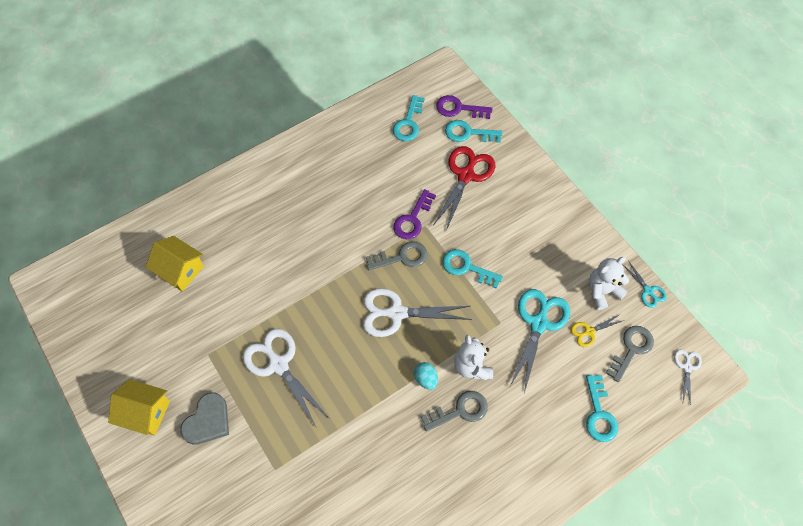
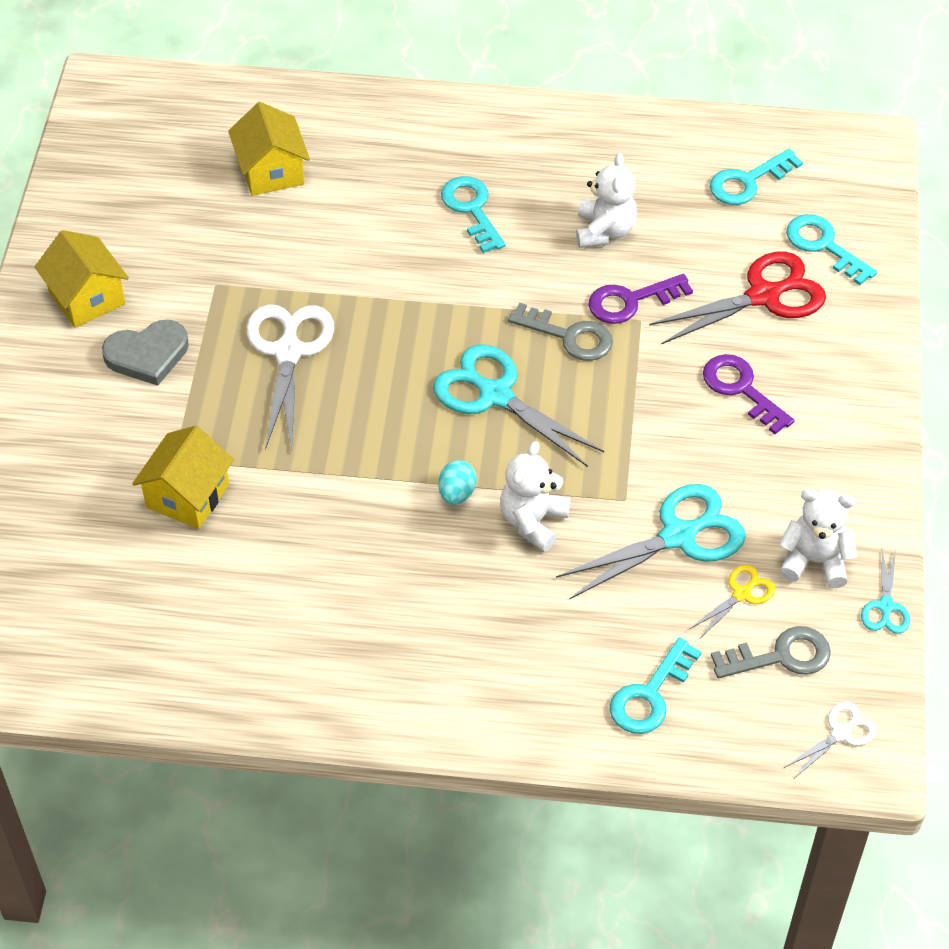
camera: 40 degrees right, 10 degrees down
white scissors [363,288,472,337] -> turquoise scissors [433,344,604,467]
grey key [421,391,488,432] -> none
purple key [436,95,493,119] -> purple key moved to [703,354,795,434]
turquoise key [442,249,503,289] -> turquoise key moved to [441,176,506,253]
yellow scissors [571,315,625,347] -> yellow scissors turned 120 degrees clockwise [690,565,775,638]
none -> yellow house [132,426,234,529]
none -> white teddy bear [576,153,637,248]

